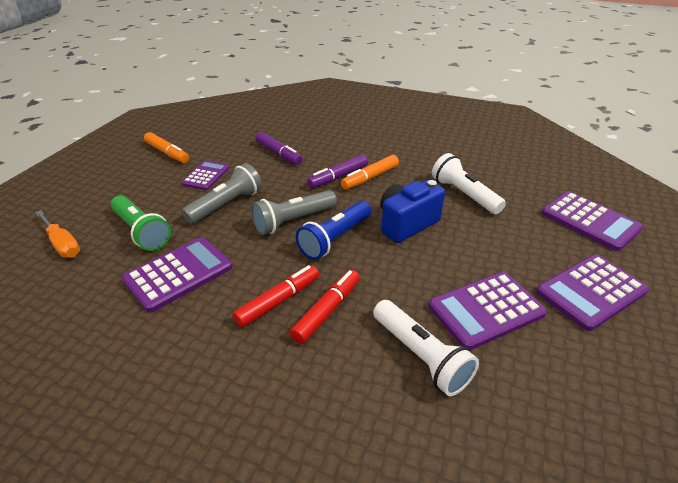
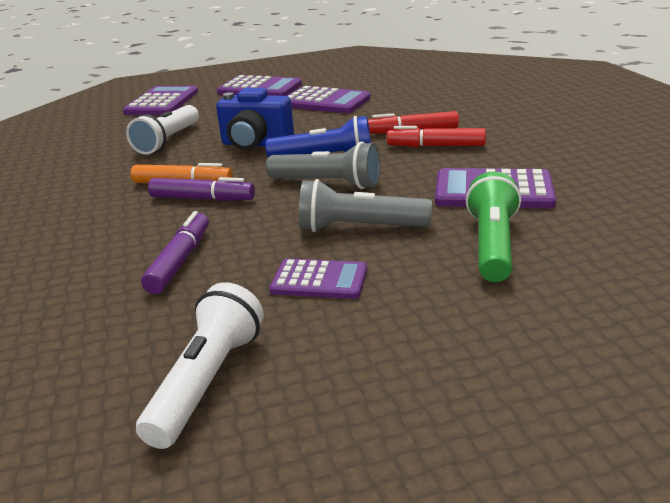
camera: 125 degrees left, 10 degrees down
orange screwdriver [35,210,80,258] -> none
orange marker [144,132,189,163] -> none
purple calculator [181,160,229,190] -> purple calculator turned 150 degrees counterclockwise [269,259,367,299]
white flashlight [373,300,479,396] -> white flashlight moved to [136,282,264,449]

